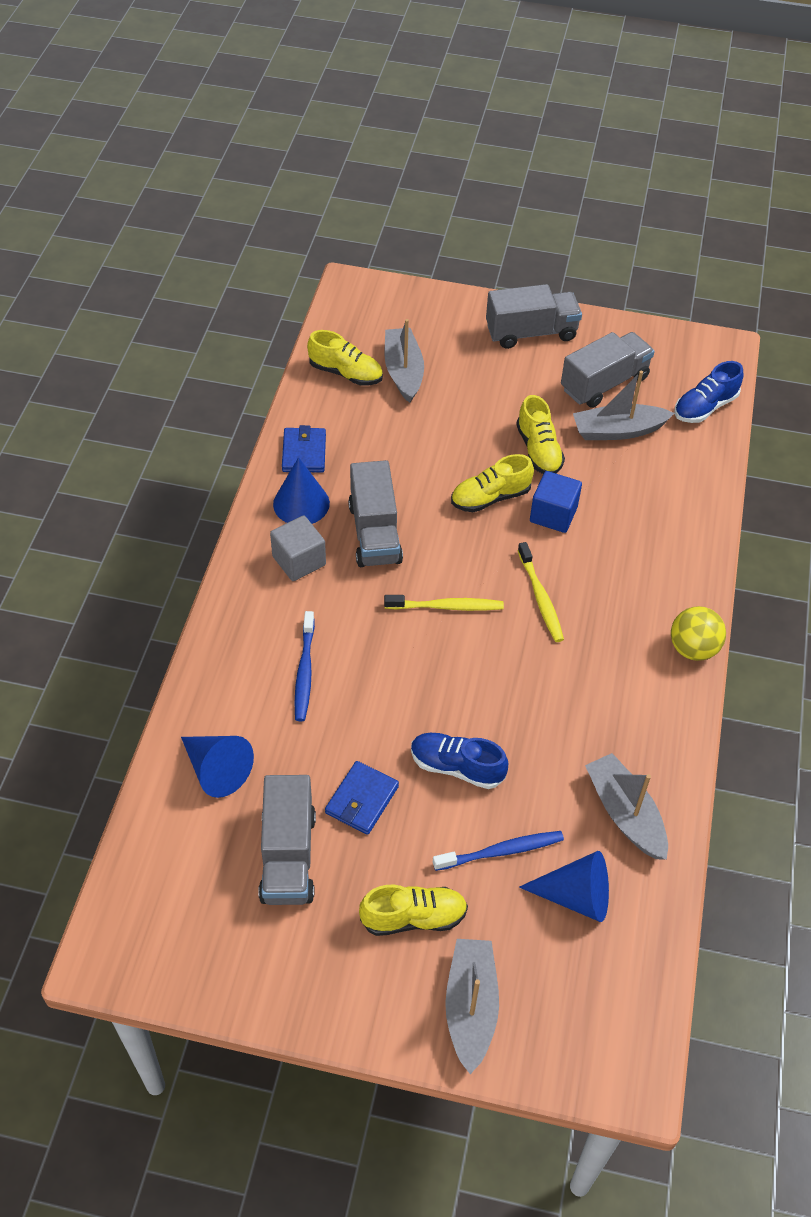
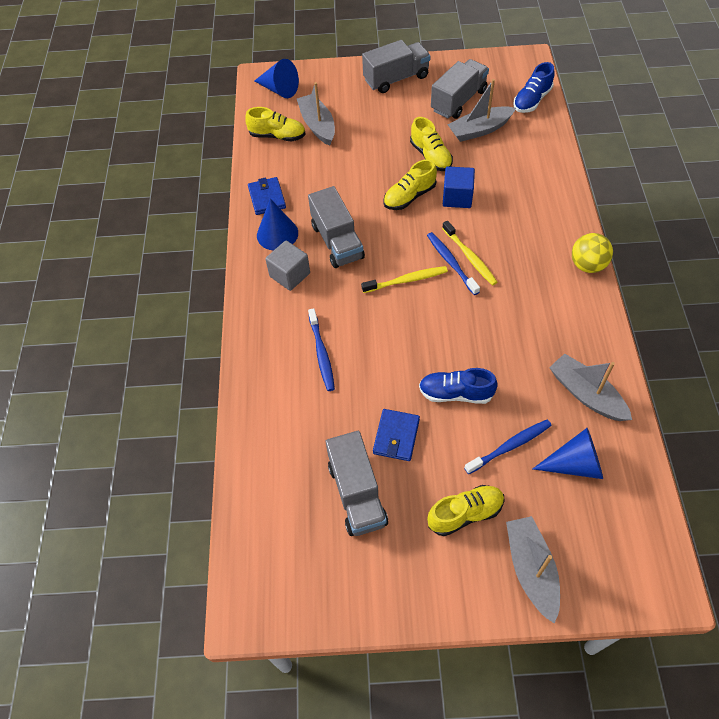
camera: 10 degrees left, 5 degrees up
blue cone [181,736,254,798] -> blue cone moved to [254,59,299,98]
none -> blue toothbrush [427,232,480,295]

